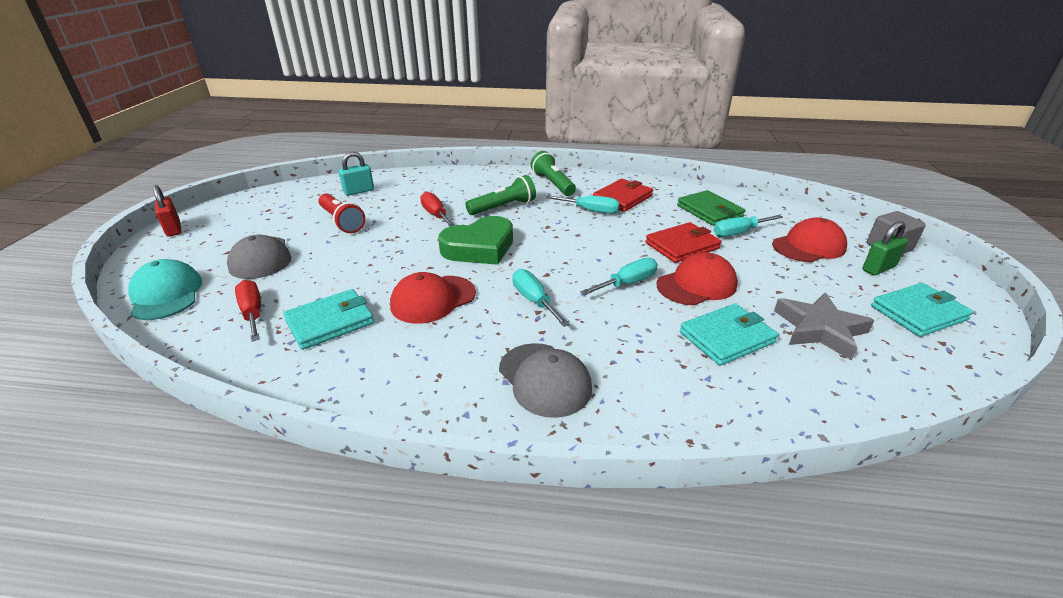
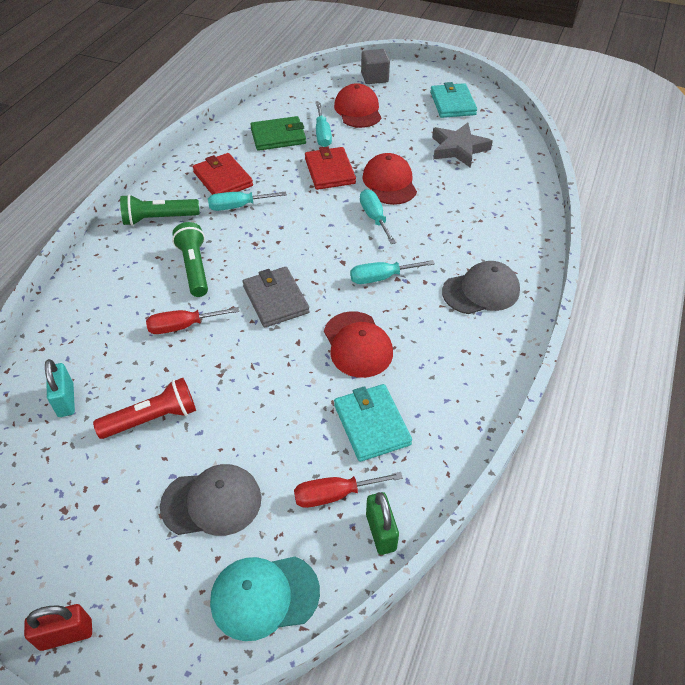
camera: 75 degrees left, 15 degrees up
green heart [438,216,513,265] -> grey wallet [243,267,310,328]
turquoise screwdriver [546,195,620,214] -> turquoise screwdriver turned 135 degrees counterclockwise [208,191,287,211]
turquoise wallet [680,303,778,366] -> none
green padlock [862,221,908,275] -> green padlock moved to [366,492,399,555]

